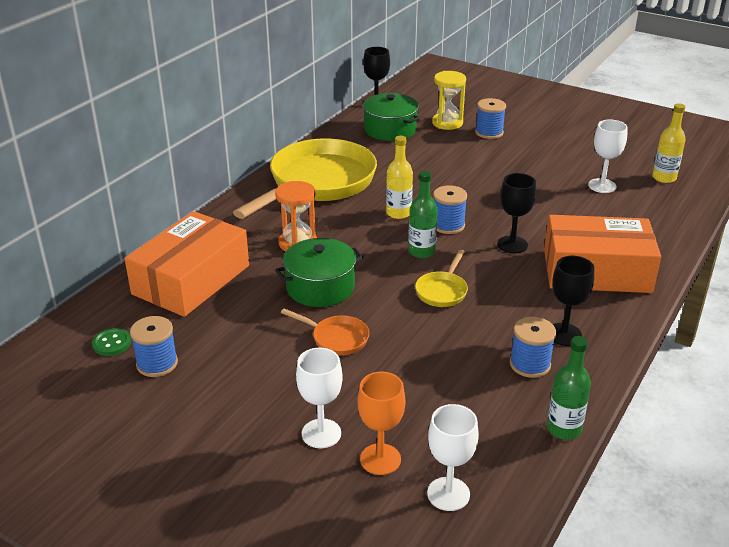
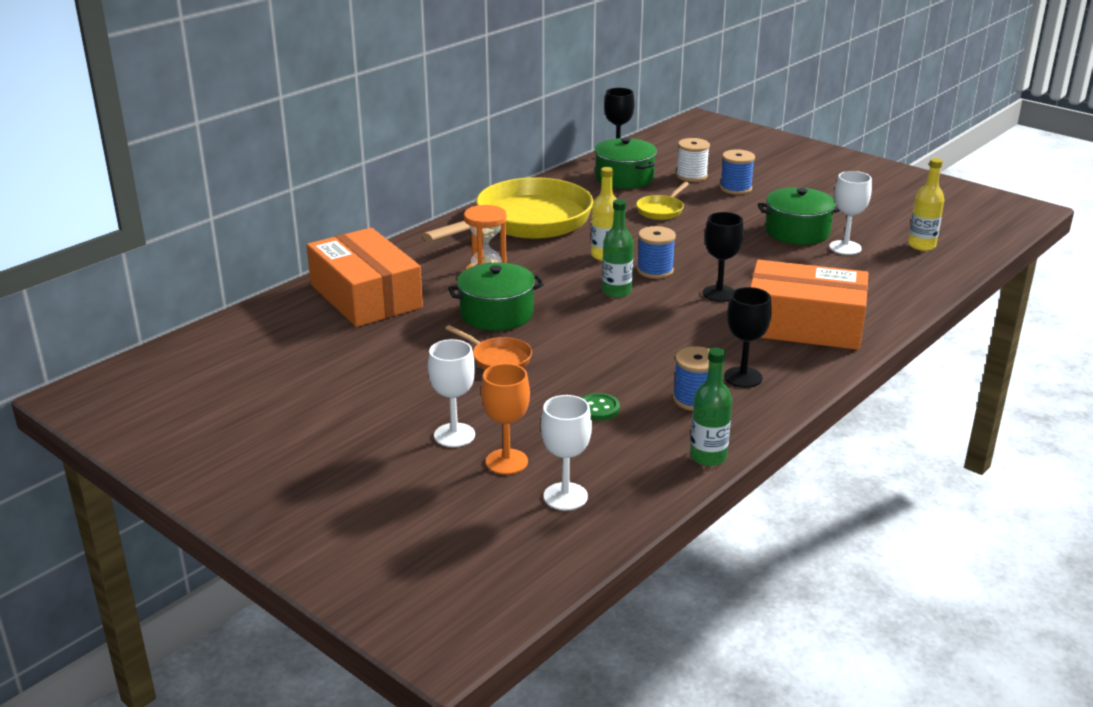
camera: 10 degrees right, 5 degrees down
green button [92,328,131,356] -> green button moved to [582,393,620,421]
orange box [124,211,249,317] -> orange box turned 75 degrees counterclockwise [306,228,423,327]
blue spool [130,316,178,377] -> none
yellow pan [415,250,468,307] -> yellow pan moved to [636,182,689,220]
yellow hourglass [432,71,466,130] -> white spool [676,138,710,182]
none -> green pot [758,187,840,245]

